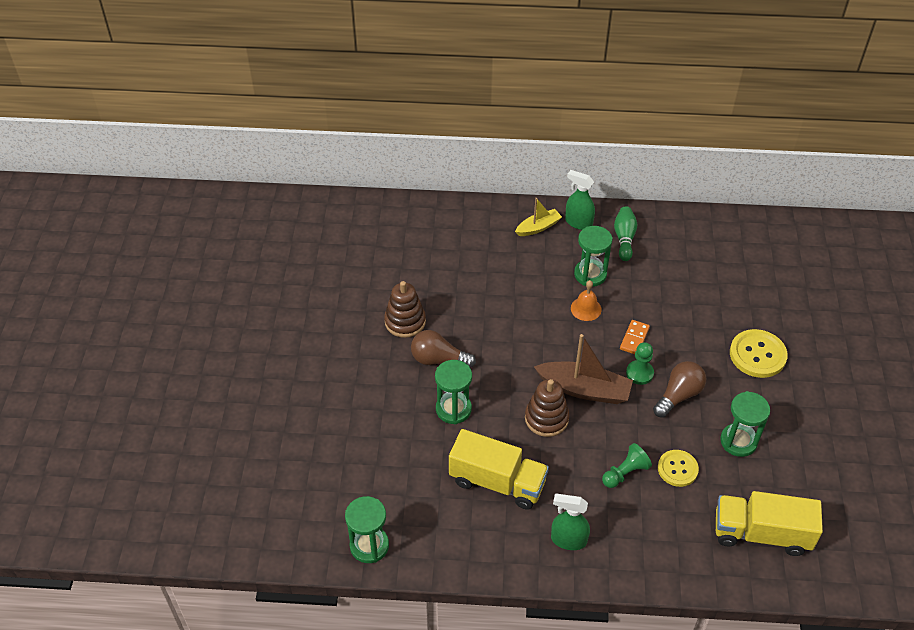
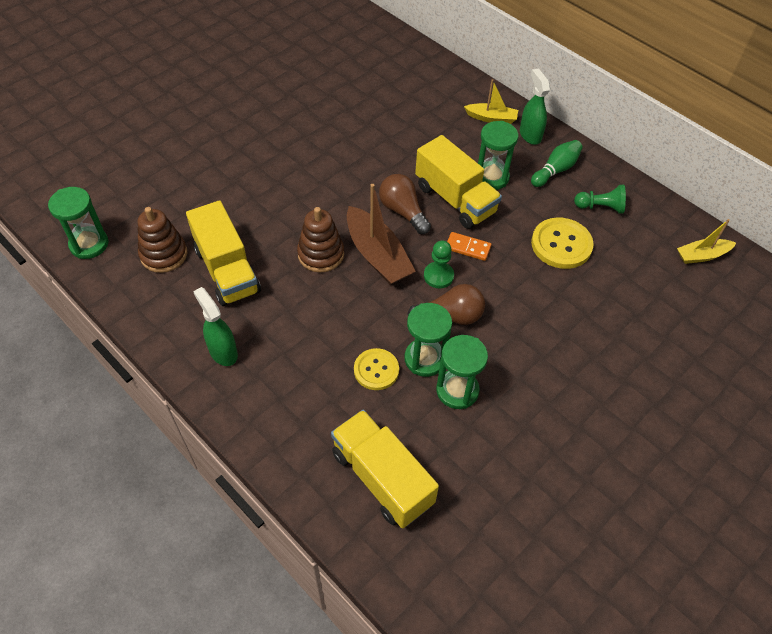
camera: 40 degrees right, 5 degrees up
brown stacking toy [384,281,426,338] -> brown stacking toy moved to [138,207,187,273]
brown light bulb [411,330,476,368] -> brown light bulb moved to [379,174,431,234]
green hourglass [435,360,472,424] -> green hourglass moved to [405,303,452,377]
orange bell [571,280,602,321] -> yellow truck [415,135,502,229]
green pawn [602,443,652,488] -> green pawn moved to [574,185,626,214]
orange domino [620,320,650,354] -> orange domino turned 45 degrees clockwise [447,232,492,261]
yellow button [730,329,788,378] -> yellow button moved to [531,218,594,269]
none -> yellow boat [677,219,736,264]

